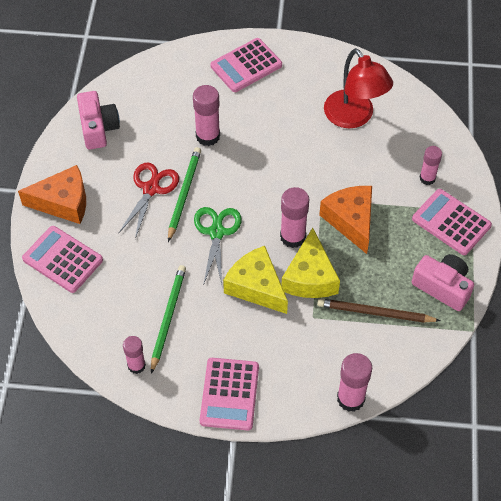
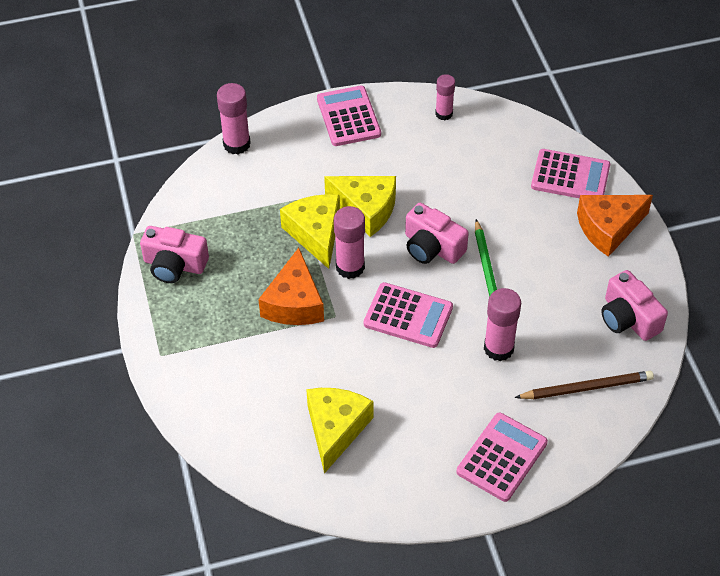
camera: 160 degrees right, 5 degrees down
red scissors [118,163,179,239] -> none
green pencil [151,265,186,374] -> none
green scissors [194,207,241,285] -> pink camera [405,203,469,264]
brown pencil [317,298,440,323] -> brown pencil moved to [515,371,654,399]
orange cheese [319,186,372,254] -> orange cheese turned 45 degrees clockwise [258,248,324,325]
red lamp [324,48,393,128] -> yellow cheese [306,388,373,474]
pink calculator [412,189,492,255] -> pink calculator moved to [364,282,453,348]
pink glue stick [419,146,442,185] -> none

